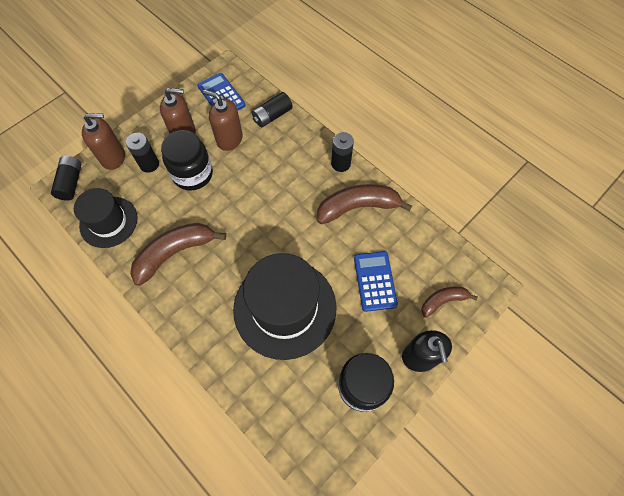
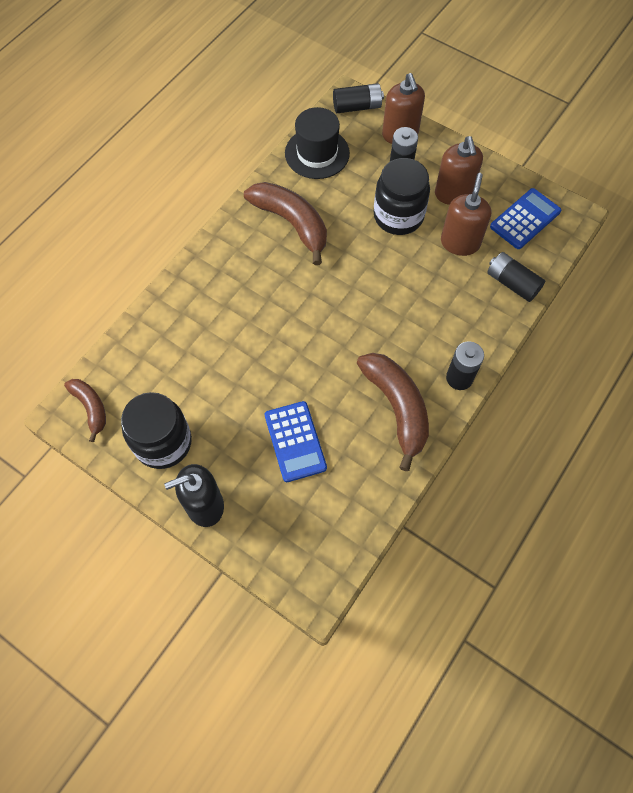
camera: 80 degrees right, 0 degrees up
black hat [233,253,336,360] -> none
blue calculator [354,251,398,312] -> blue calculator turned 90 degrees clockwise [265,401,327,482]
brown banana [421,286,478,317] -> brown banana moved to [64,379,106,442]

